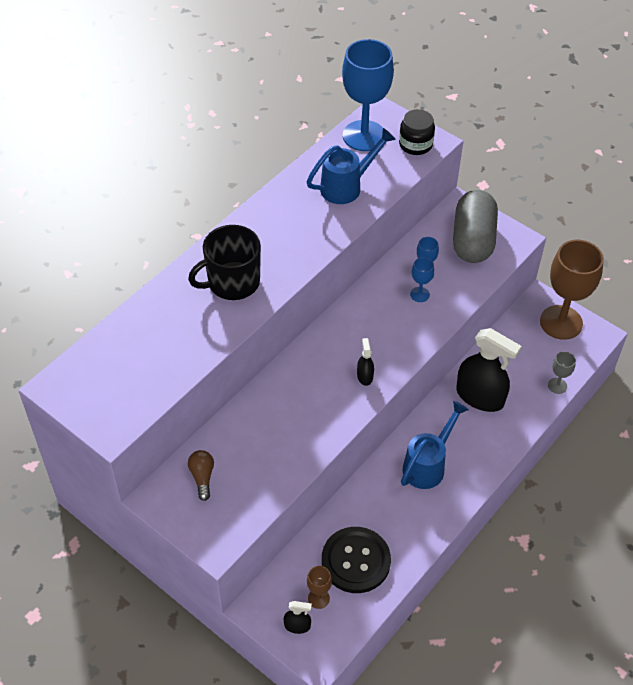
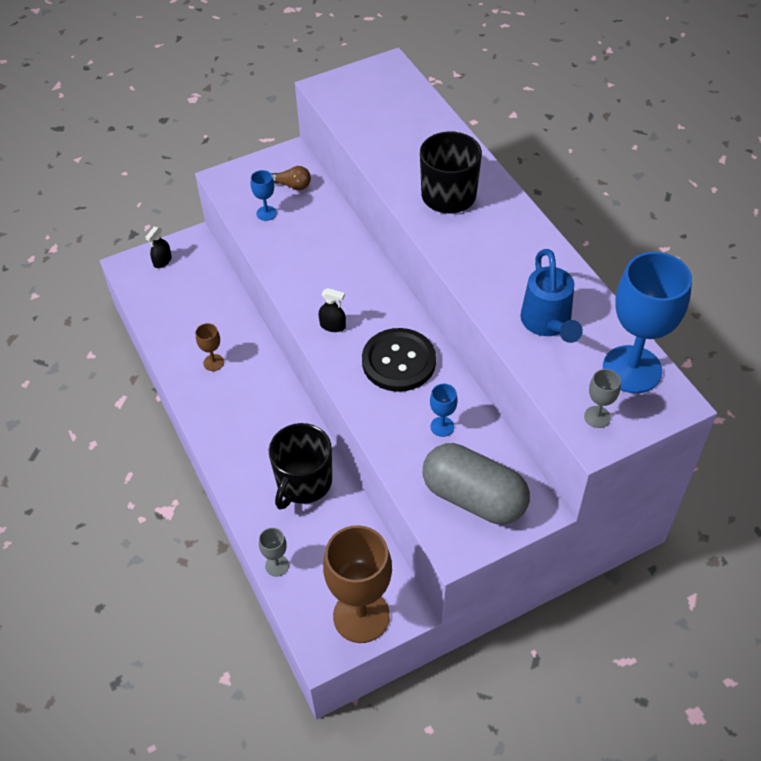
camera: 115 degrees right, 0 degrees up
brown goblet [307,566,332,609] -> brown goblet moved to [196,323,224,371]
black button [322,527,391,593] -> black button moved to [362,328,436,392]
black jar [399,109,435,155] -> grey goblet [584,369,621,428]
blue watering can [401,401,469,489] -> none
blue goblet [410,257,434,302] -> blue goblet moved to [251,170,277,221]
black spray bottle [456,328,522,412] -> black mug [269,423,332,509]

